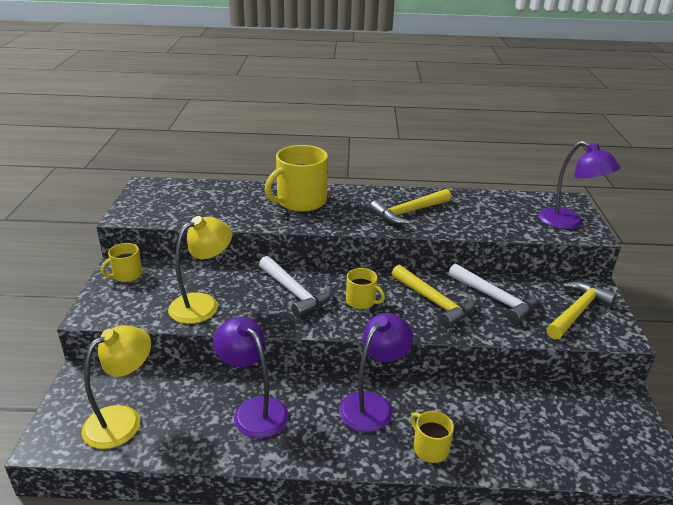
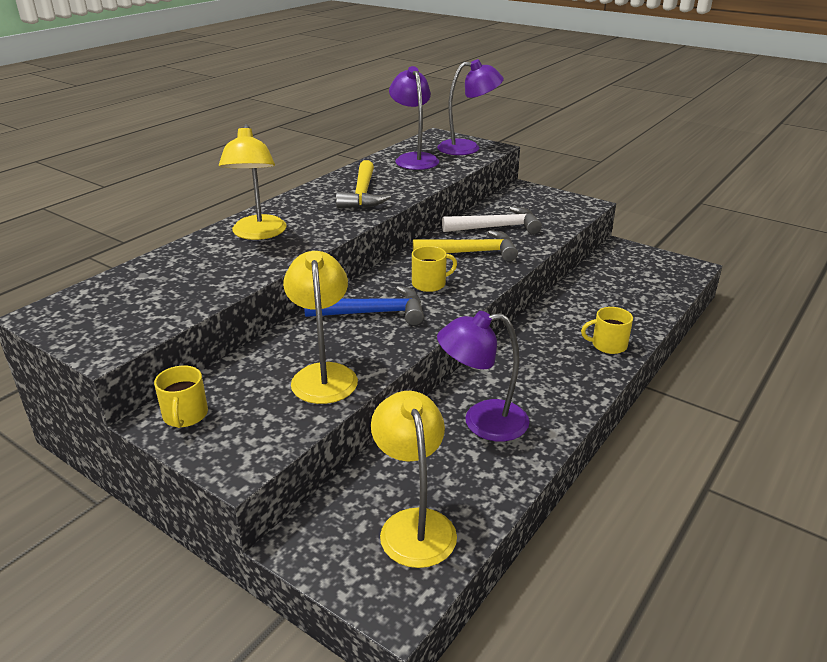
camera: 55 degrees left, 0 degrees up
white hammer [259,256,332,318] -> blue hammer [304,286,424,325]
yellow mug [265,145,328,212] -> yellow lamp [219,124,287,240]
purple lamp [339,313,413,432] -> purple lamp moved to [389,66,439,170]
yellow hammer [546,281,617,339] -> none

